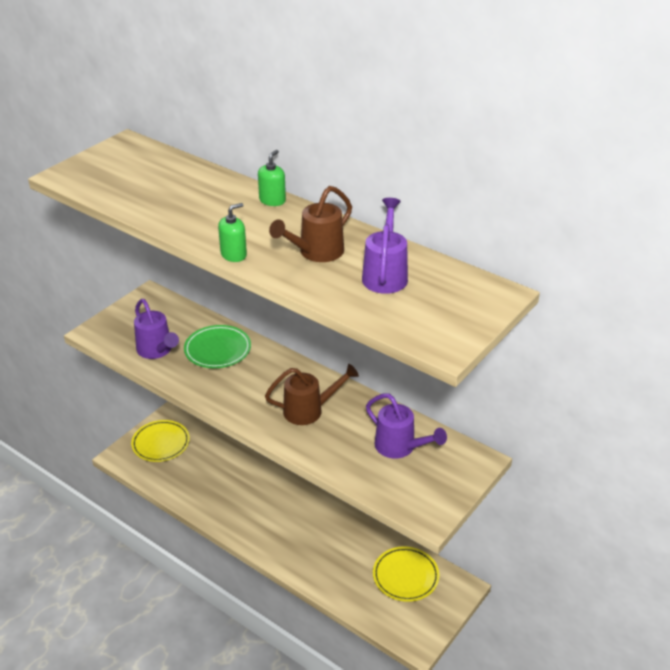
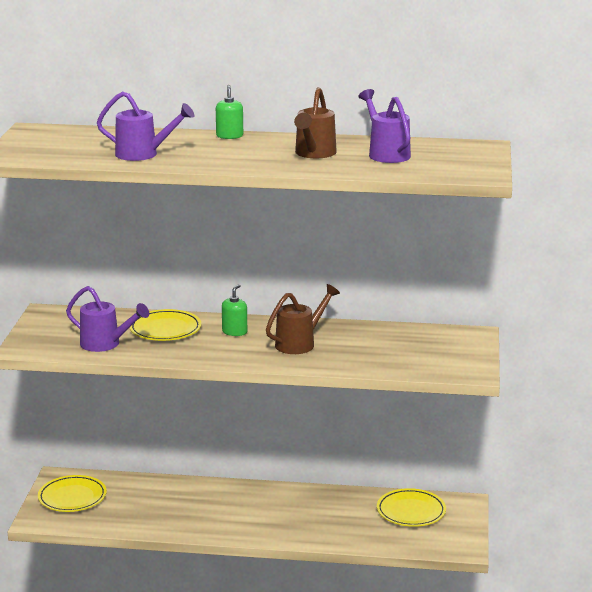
camera: 30 degrees left, 15 degrees down
green plate [184,325,251,368] -> yellow plate [129,309,201,341]
green soap dispenser [218,203,247,262] -> green soap dispenser moved to [222,284,247,336]
purple watering can [366,393,447,459] -> purple watering can moved to [97,91,194,161]

